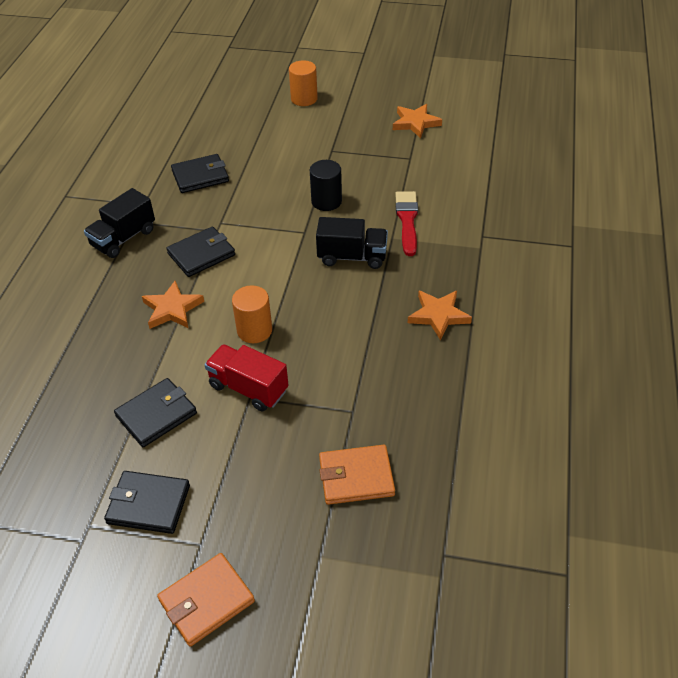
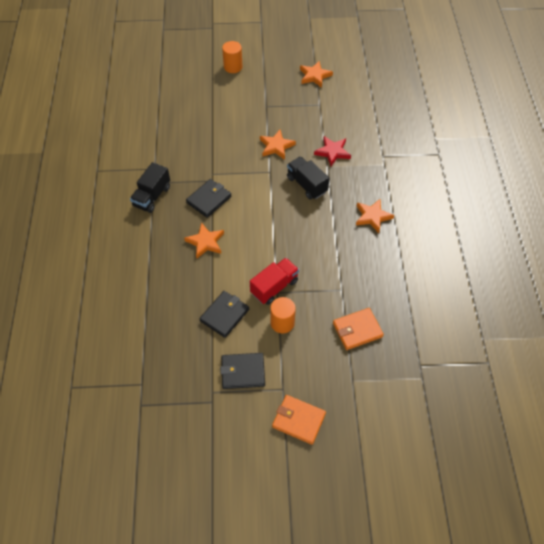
camera: 15 degrees left, 10 degrees up
orange wallet [157,553,255,647] -> orange wallet turned 75 degrees clockwise [272,395,326,445]
black wallet [171,154,229,193] -> none
red truck [205,344,288,411] -> red truck turned 120 degrees clockwise [250,258,299,305]
orange cylinder [232,285,272,343] -> orange cylinder moved to [270,297,296,333]
black cylinder [310,160,342,211] -> orange star [260,130,296,160]
black truck [316,217,388,269] -> black truck turned 120 degrees counterclockwise [287,156,329,200]
red brush [395,191,418,256] -> red star [314,136,351,166]

